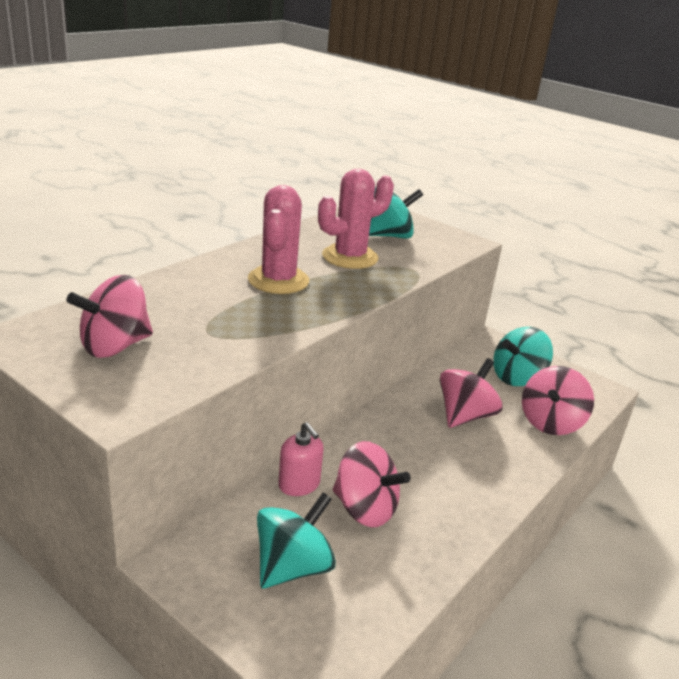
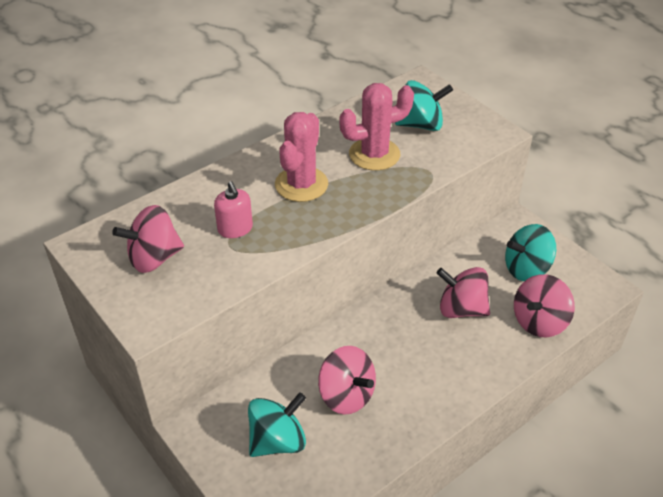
camera: 15 degrees right, 15 degrees up
pink soap dispenser [278,422,324,496] -> pink soap dispenser moved to [214,181,253,238]
pink spinning top [440,358,503,428] -> pink spinning top turned 120 degrees counterclockwise [436,267,490,318]

